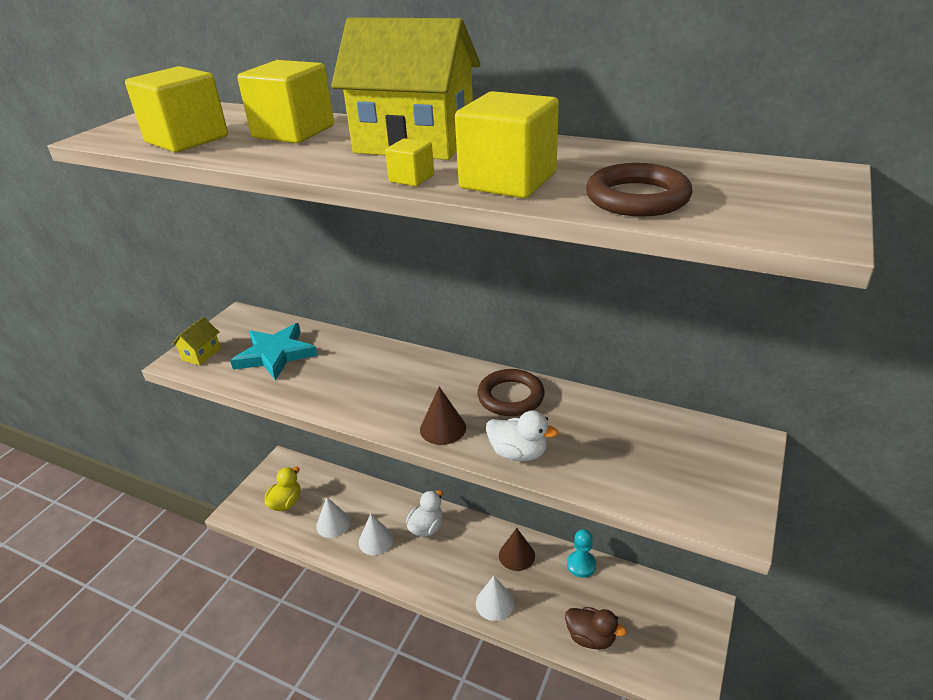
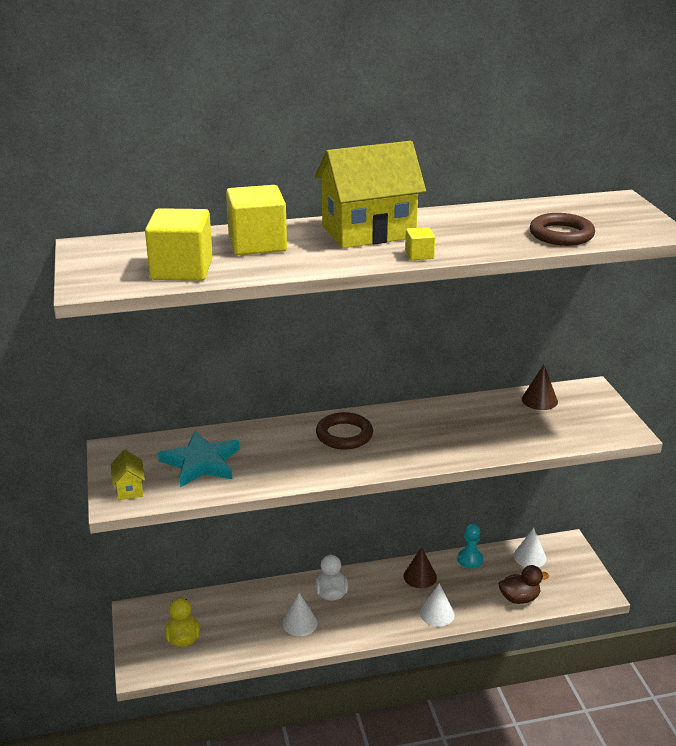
camera: 40 degrees left, 5 degrees down
white cone [316,497,350,538] -> white cone moved to [514,528,546,567]
brown cone [420,387,466,445] -> brown cone moved to [522,365,558,410]
yellow cube [455,91,559,198] -> none
brown ring [477,369,545,416] -> brown ring moved to [316,412,373,450]
white duck [486,410,559,461] -> none

